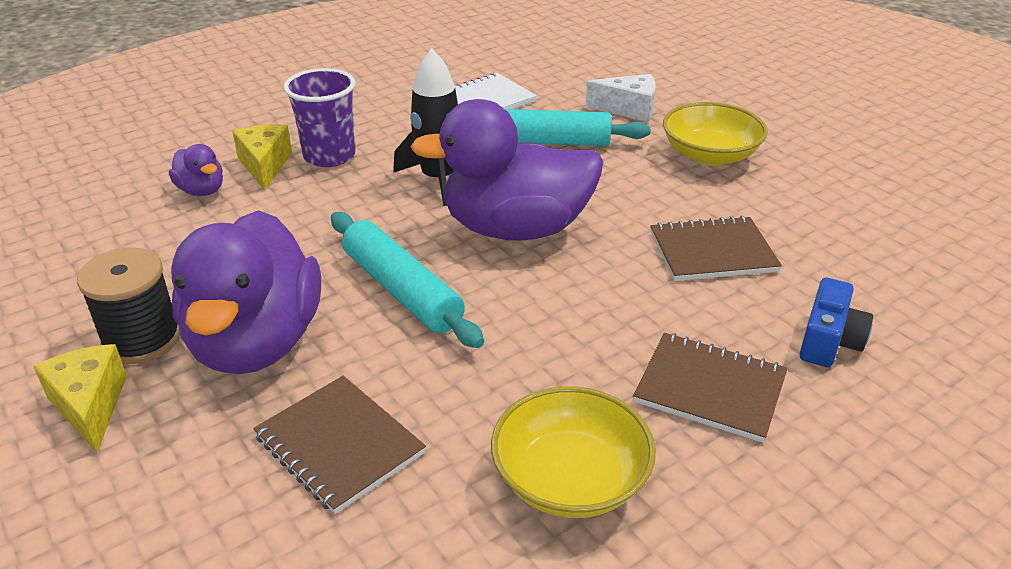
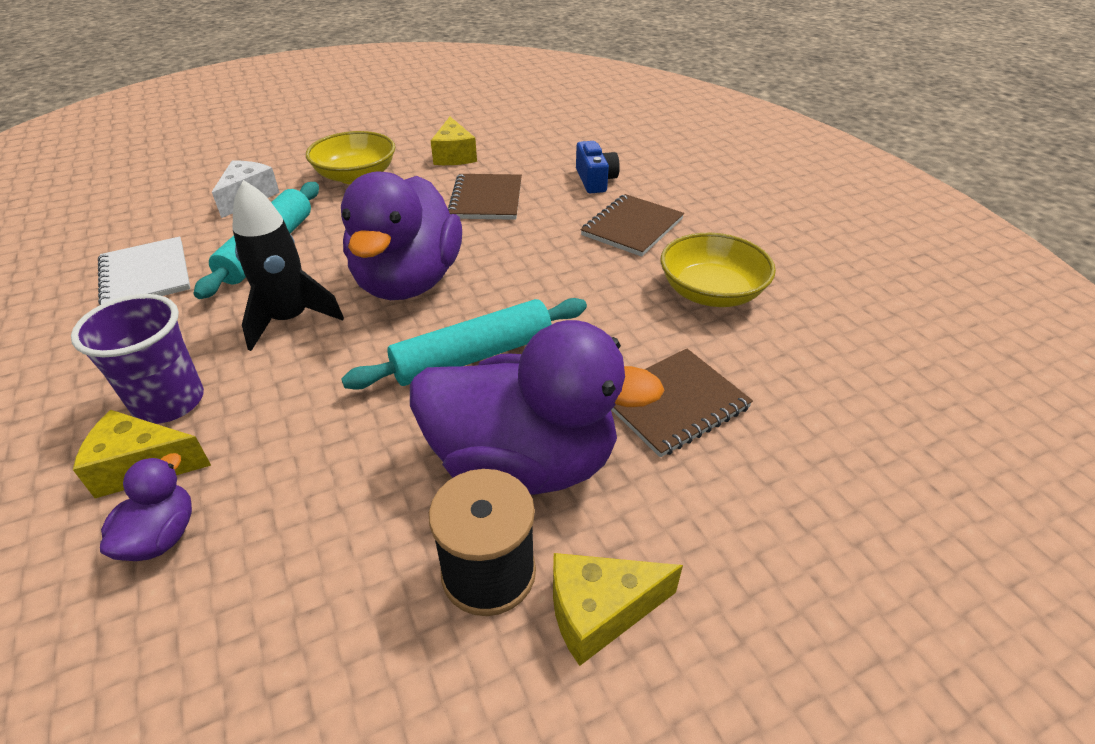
camera: 80 degrees left, 5 degrees up
purple duck [169,144,223,196] -> purple duck turned 45 degrees counterclockwise [100,453,192,561]
blue camera [800,278,873,367] -> blue camera turned 45 degrees clockwise [576,141,620,193]
none -> yellow cheese [431,117,477,165]

